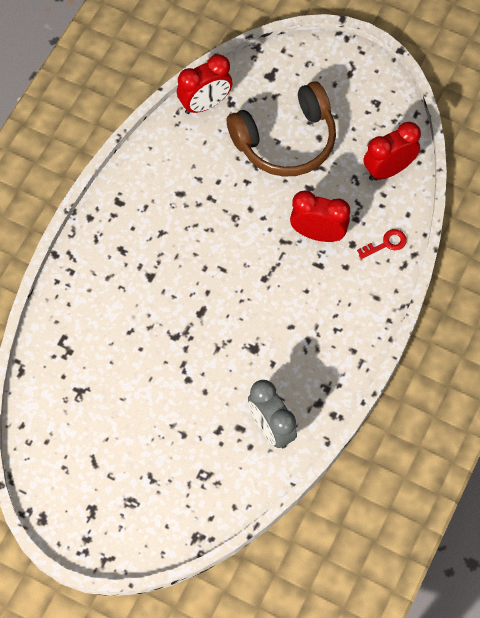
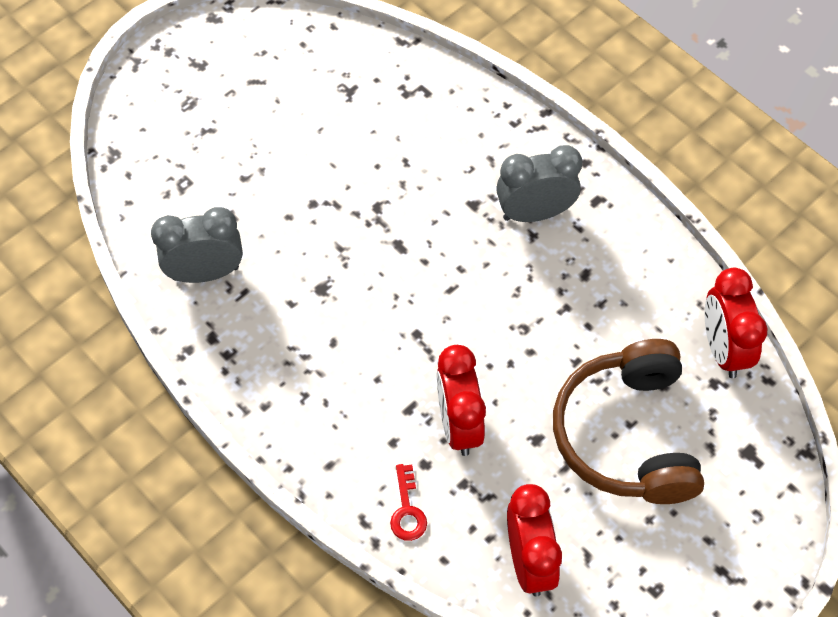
camera: 110 degrees right, 5 degrees down
red clock [290,191,350,242] -> red clock turned 135 degrees clockwise [436,345,486,456]
none -> grey clock [496,145,582,222]

